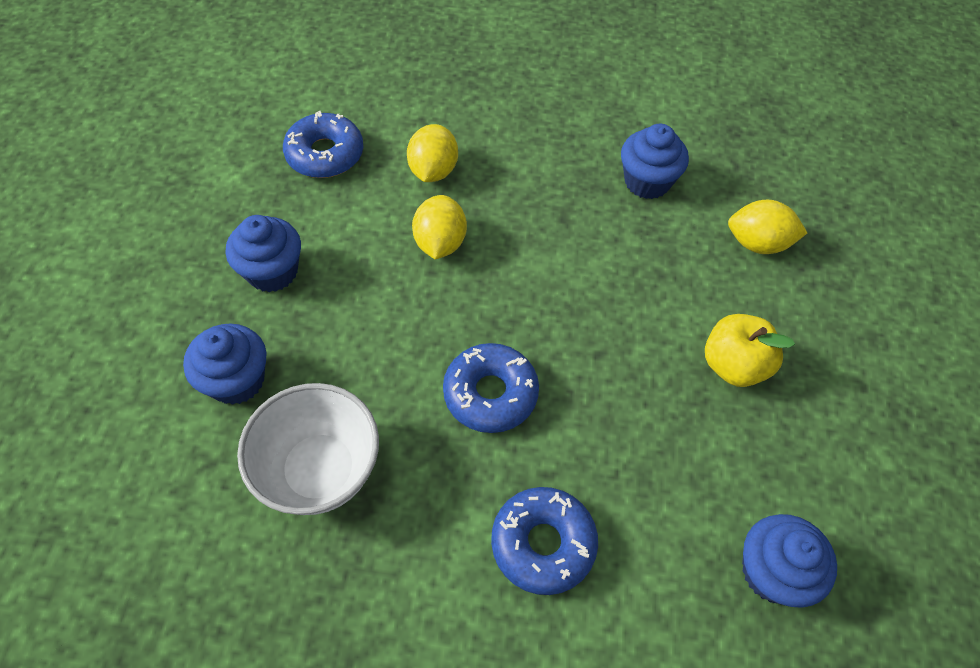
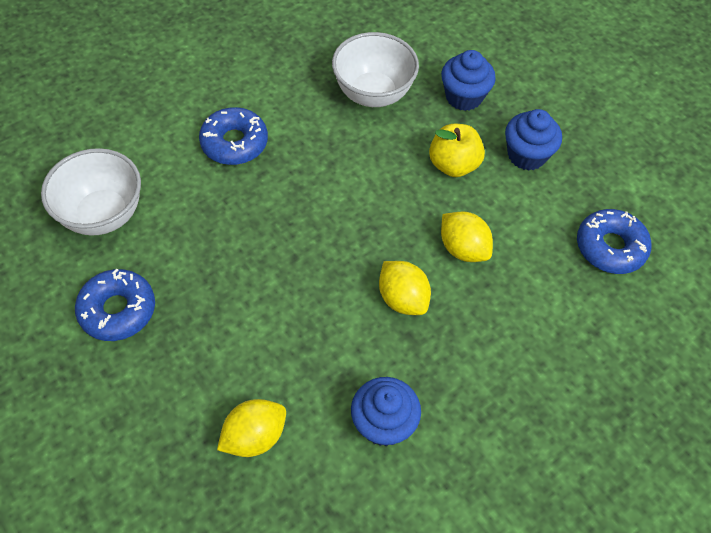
camera: 135 degrees right, 0 degrees up
yellow lemon [407,124,458,182] -> yellow lemon moved to [379,261,431,315]
blue donut [443,343,539,433] -> blue donut moved to [75,268,155,341]
yellow apple [705,314,795,387] -> yellow apple moved to [429,124,485,177]
blue cupcake [742,514,837,608] -> white bowl [41,148,141,236]

